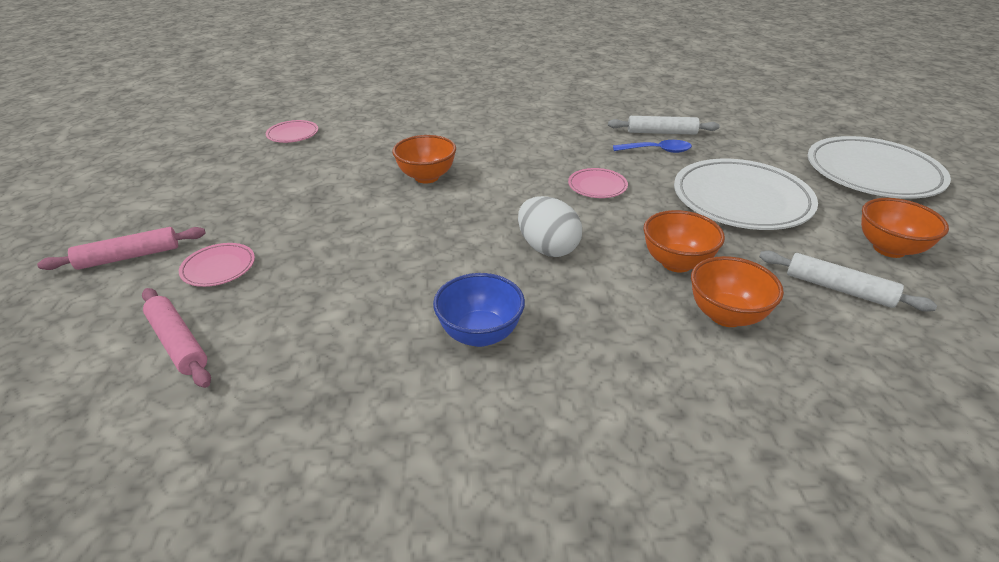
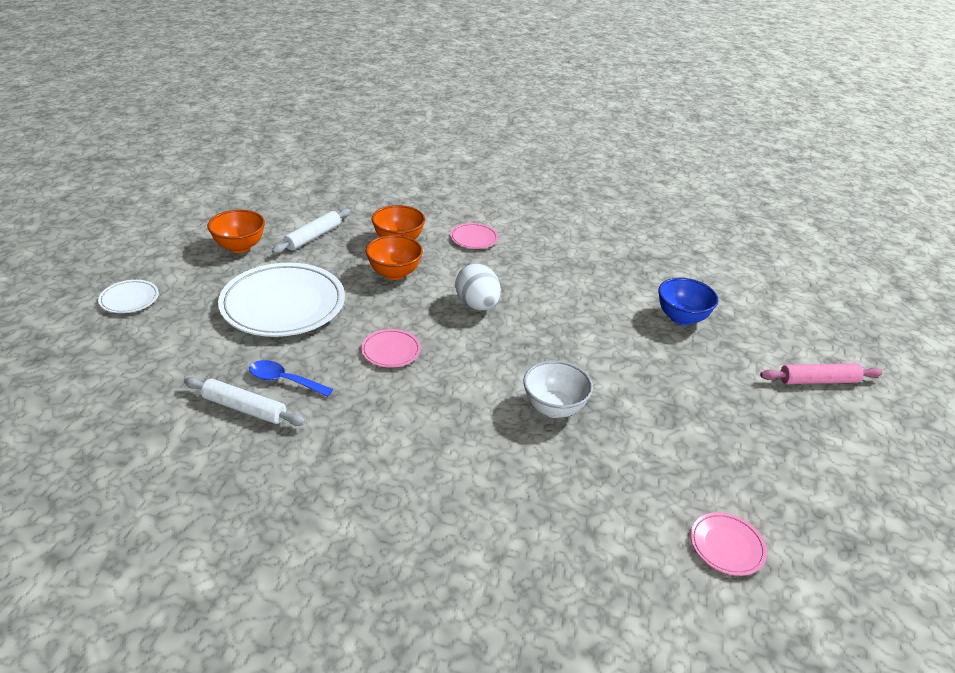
camera: 165 degrees left, 0 degrees up
pink rolling pin [142,288,211,388] -> none
pink plate [179,243,255,287] -> pink plate moved to [450,223,498,249]
orange bowl [392,135,456,183] -> white bowl [523,360,593,418]
blue bowl [433,273,525,347] -> blue bowl moved to [658,278,718,325]
white rolling pin [759,251,937,312] -> white rolling pin turned 75 degrees clockwise [272,208,350,254]
white plate [808,136,951,199] -> white plate [98,280,159,313], size x0.45

